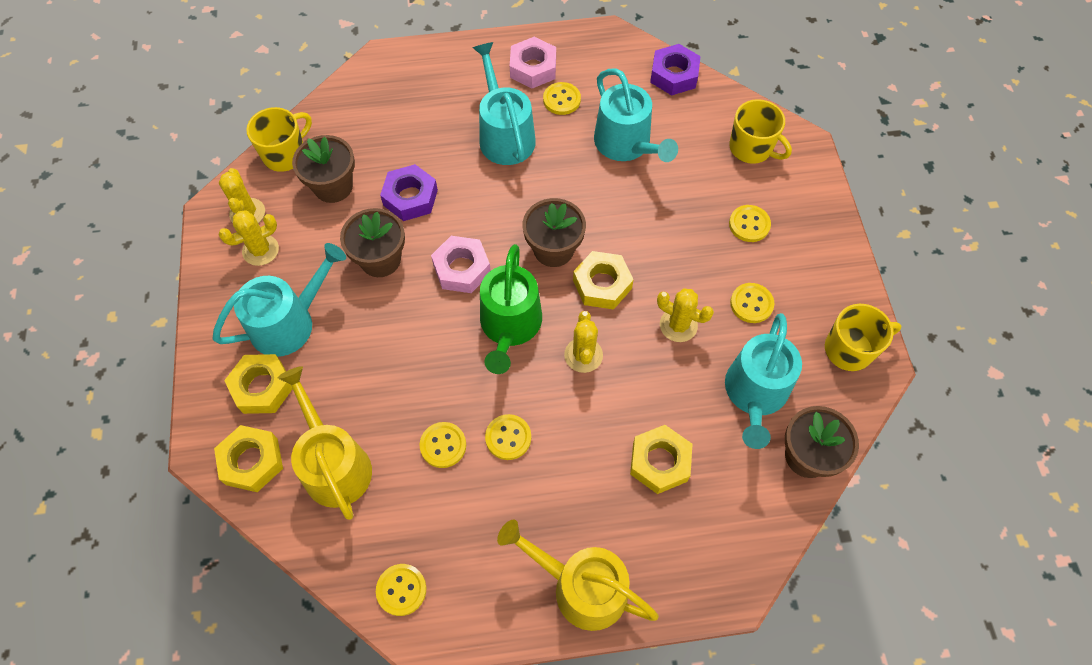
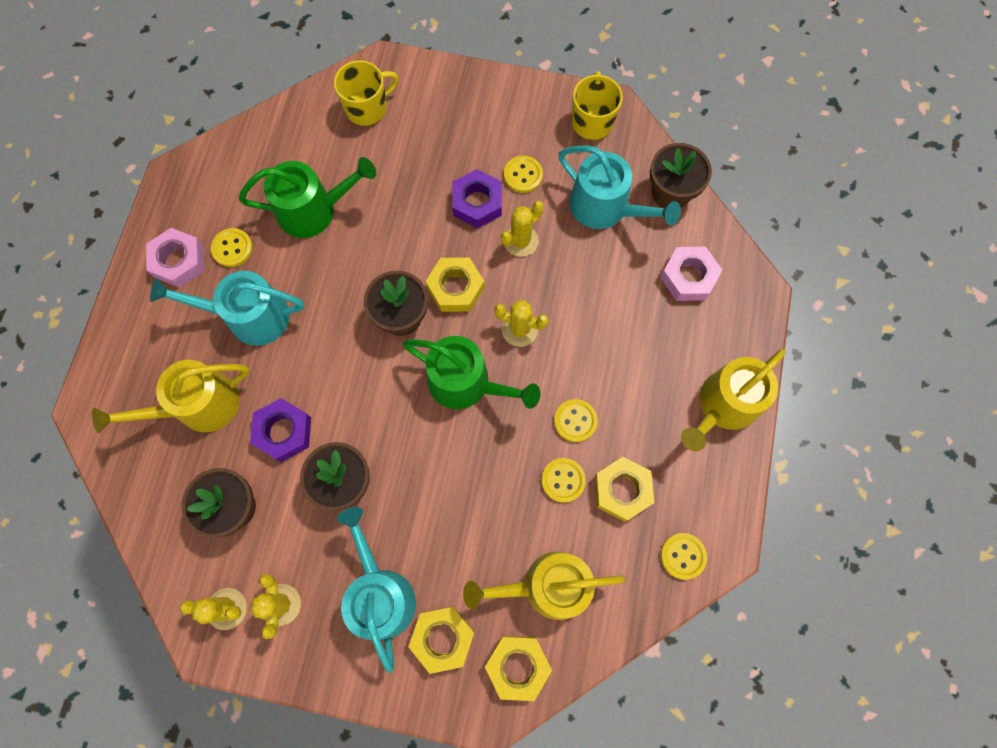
camera: 70 degrees left, 10 degrees up
yellow mug [246,107,312,172] -> none
pink nut [431,236,491,293] -> pink nut moved to [660,247,722,301]
turquoise watering can [594,68,678,162] -> green watering can [239,157,376,238]
yellow nut [630,425,692,494] -> yellow nut moved to [594,457,654,522]
purple nut [650,44,701,96] -> purple nut moved to [452,169,502,228]
yellow button [729,205,771,242] -> none
none -> yellow watering can [92,360,250,433]

